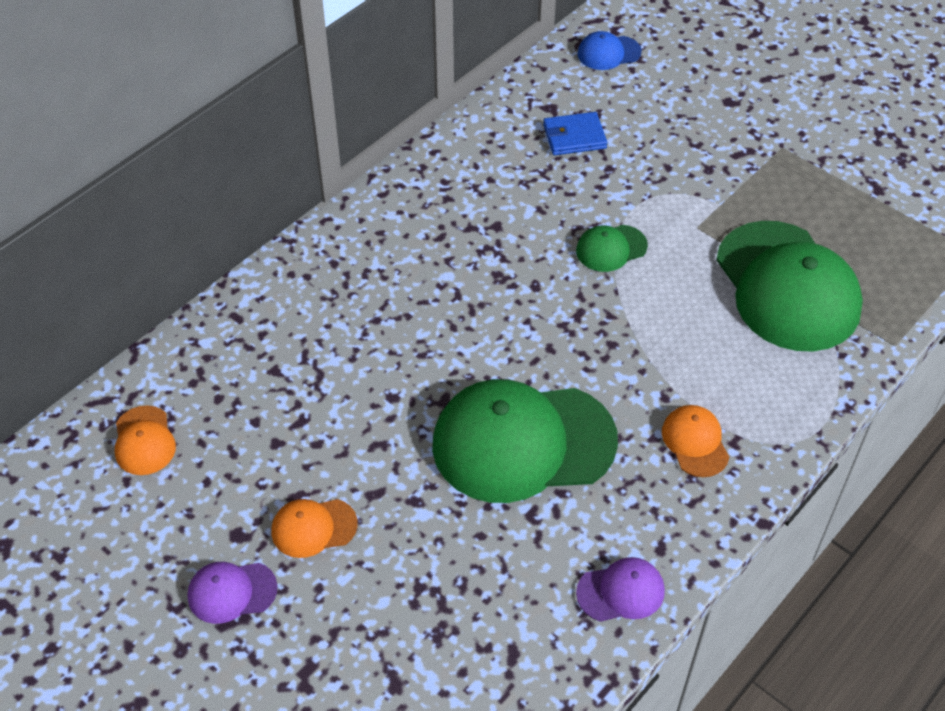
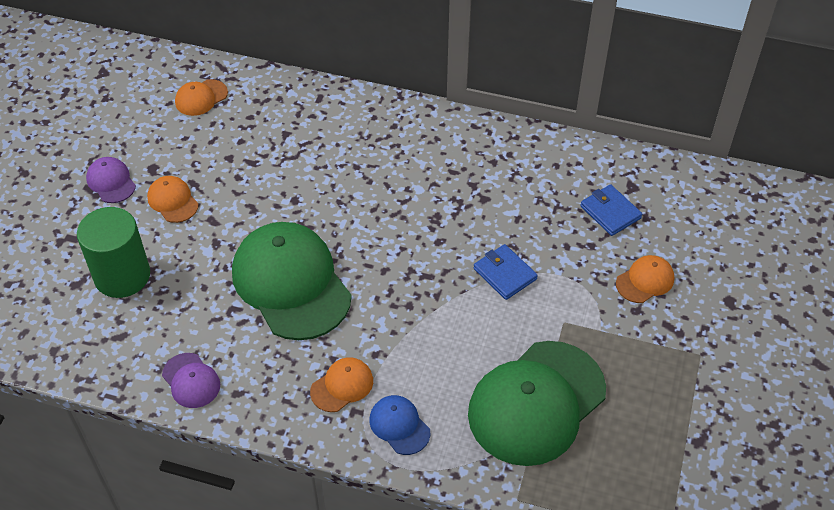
camera: 65 degrees right, 0 degrees up
green cap [576,225,648,272] -> blue wallet [474,244,538,300]
blue cap [577,31,642,70] -> blue cap moved to [369,395,430,455]
none -> green cylinder [77,207,150,298]
none -> orange cap [616,255,674,303]

